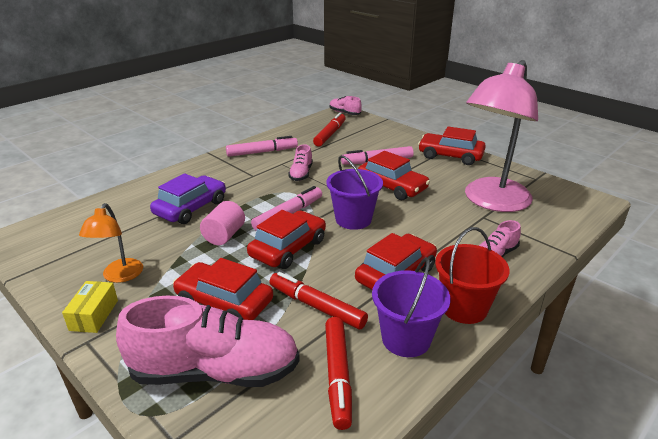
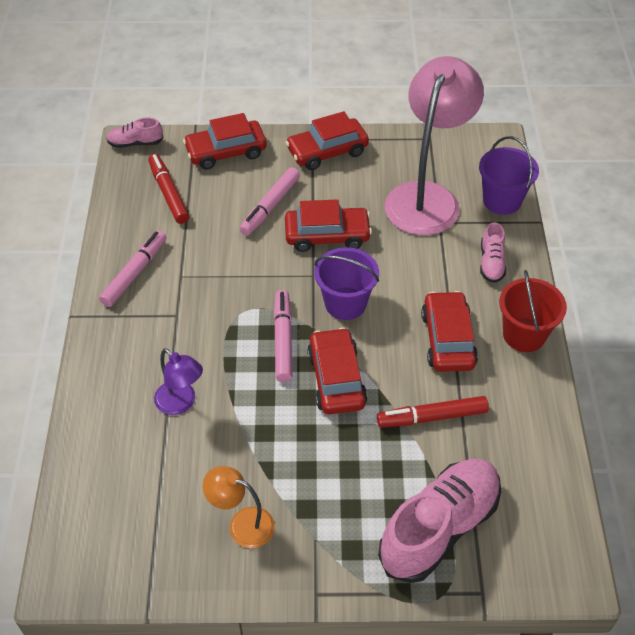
camera: 45 degrees left, 20 degrees up
yellow box [62,281,118,333] -> none
orange lamp [79,203,143,283] -> orange lamp turned 150 degrees clockwise [203,466,275,548]
purple car [150,173,226,224] -> purple lamp [154,348,203,415]
red car [173,258,273,320] -> red car moved to [183,113,267,170]
pink cylinder [200,201,245,245] -> none
pink shoe [288,144,313,181] -> none
red marker [325,317,352,430] -> none
purple bucket [372,257,451,357] -> purple bucket moved to [479,136,539,215]
pink lamp [465,60,538,212] -> pink lamp turned 150 degrees counterclockwise [385,56,484,235]

